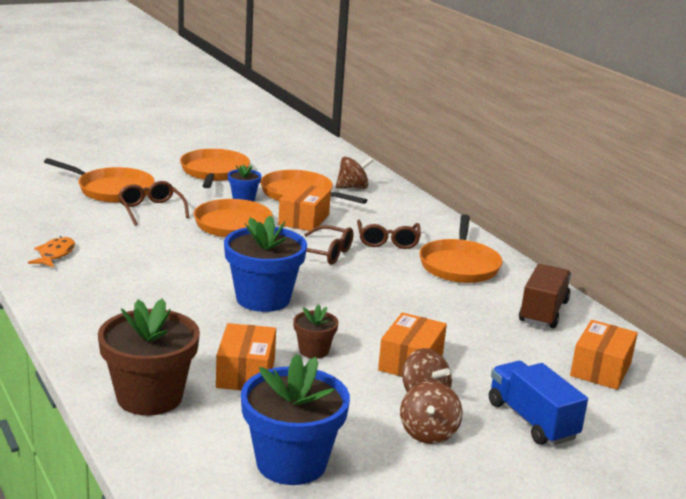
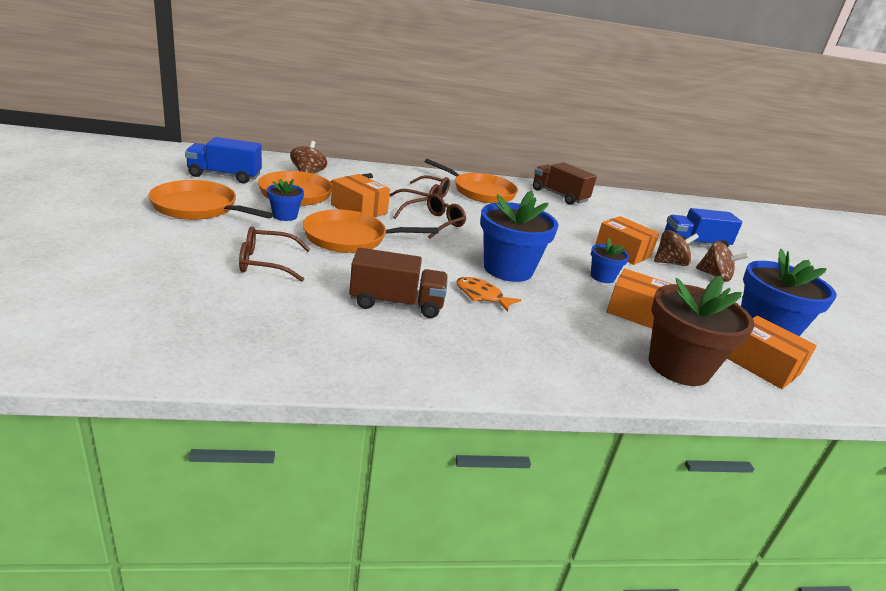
camera: 70 degrees left, 5 degrees up
orange fish [28,236,75,267] -> orange fish moved to [456,277,521,312]
orange pan [44,158,155,203] -> none
brown flower pot [293,304,339,358] -> blue flower pot [591,239,629,283]
orange box [570,320,638,390] -> orange box moved to [727,316,817,389]
none -> blue truck [185,137,262,184]
none -> brown truck [349,248,448,318]

